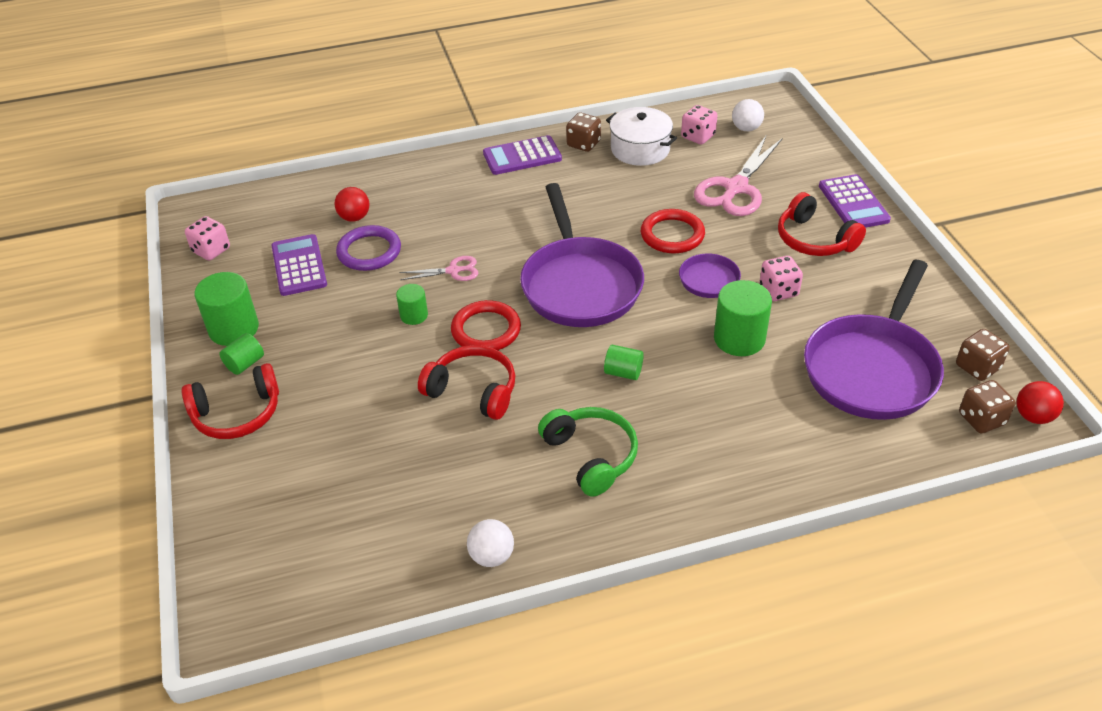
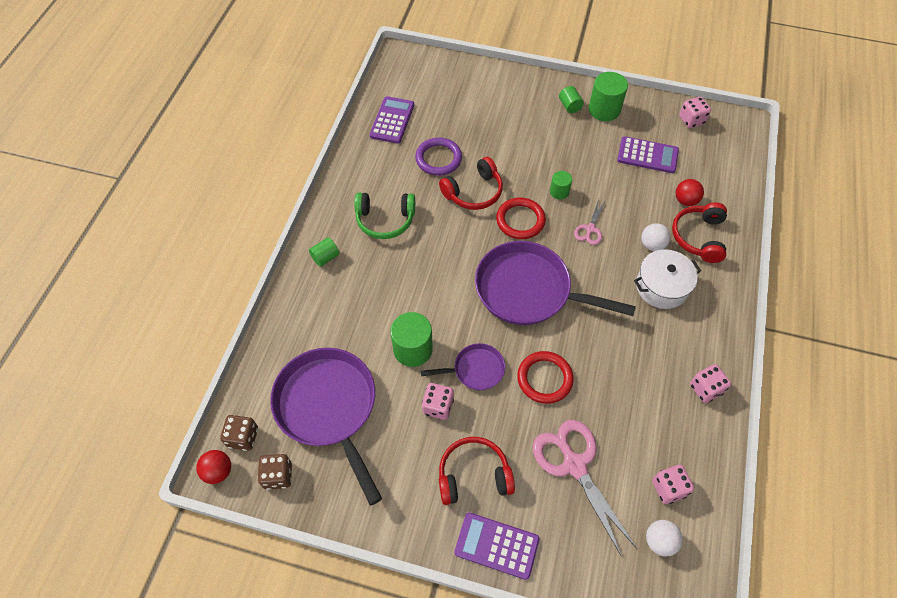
camera: 120 degrees right, 15 degrees up
red headphones [181,363,279,439] -> red headphones moved to [672,202,727,263]
purple ring [336,225,401,271] -> purple ring moved to [415,138,462,176]
white ball [467,519,514,567] -> white ball moved to [641,223,671,251]
purple calculator [483,135,562,175] -> purple calculator moved to [370,96,414,144]
brown dice [566,112,601,152] -> pink dice [690,364,731,403]
green cylinder [604,345,644,380] -> green cylinder moved to [309,237,340,267]
white pot [606,107,677,166] -> white pot moved to [634,249,701,309]

